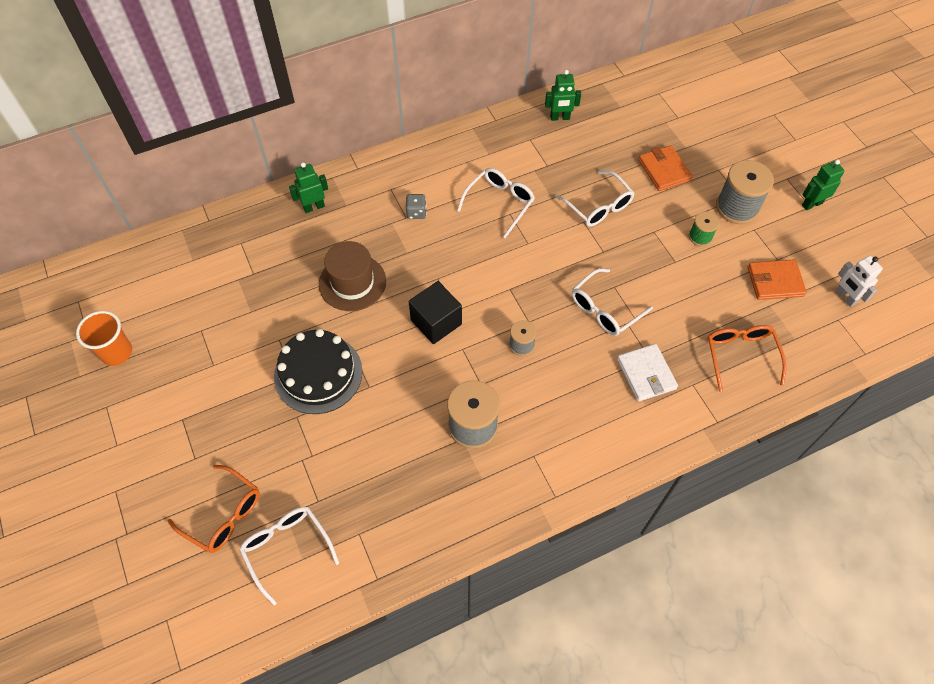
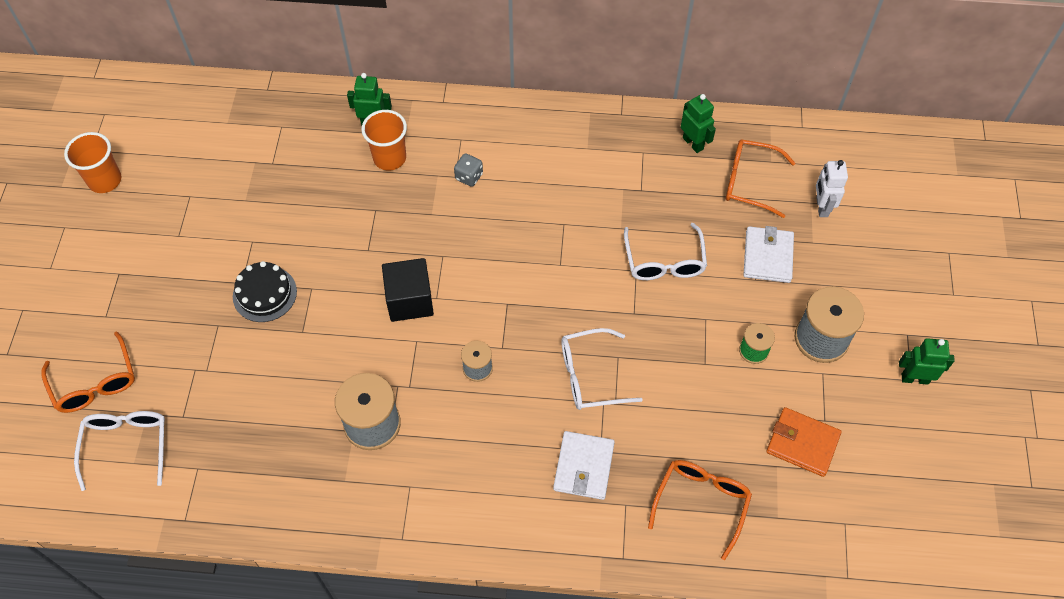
camera: 30 degrees right, 0 degrees up
black cake [274,329,363,414] -> black cake [233,261,297,322], size x0.65
brown hat [319,241,386,311] -> none
white glasses [457,168,535,238] -> none
green robot [545,70,581,121] -> green robot turned 150 degrees counterclockwise [681,94,716,153]
orange wallet [638,145,693,191] -> white wallet [743,226,794,283]
white robot [836,256,883,307] -> white robot moved to [816,160,848,217]
none -> orange cup [361,110,407,170]
none -> orange glasses [726,139,795,218]

